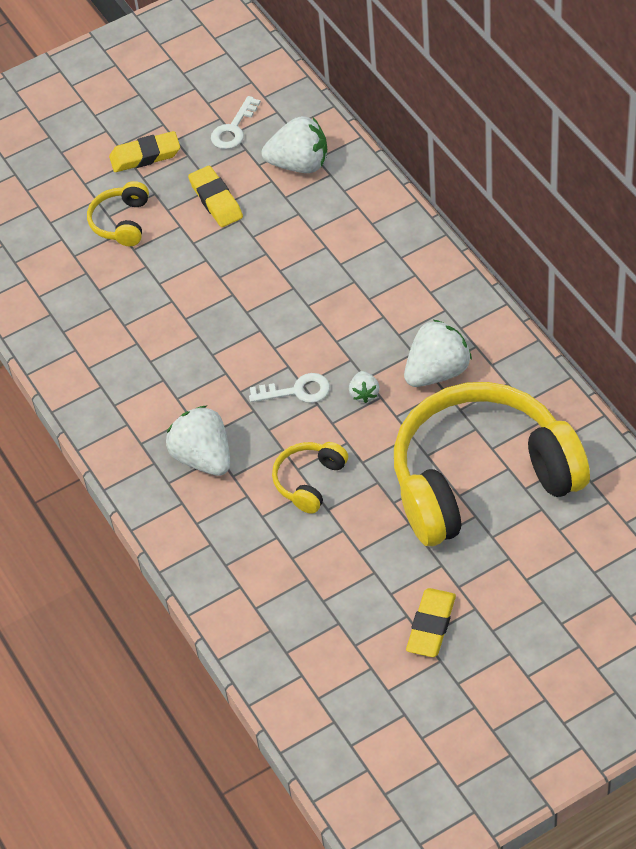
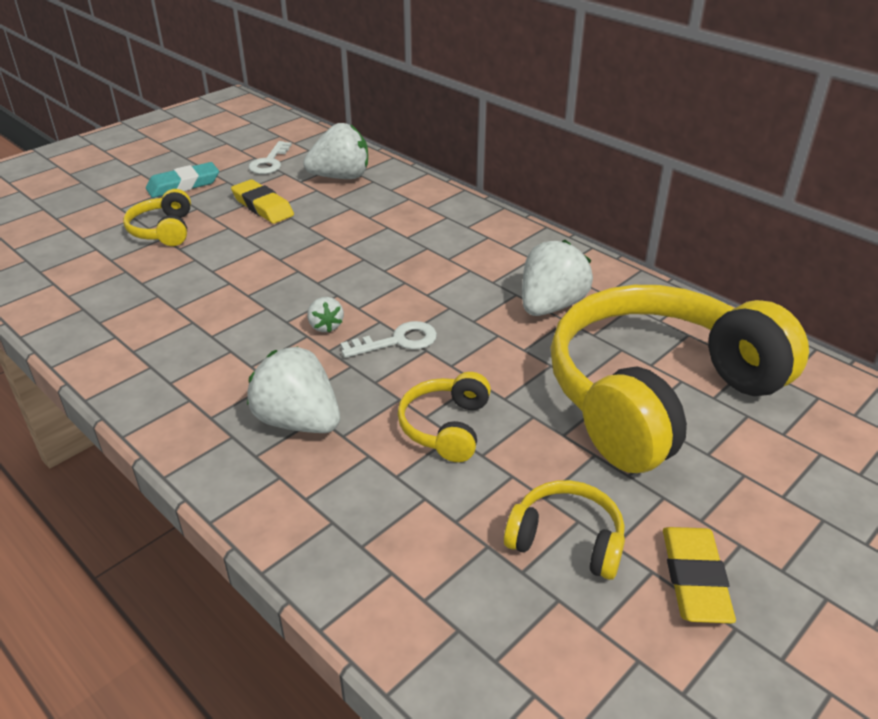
camera: 20 degrees left, 15 degrees down
yellow eraser [109,131,180,172] -> turquoise eraser [146,162,219,198]
white strawberry [349,371,380,403] -> white strawberry moved to [307,297,344,333]
none -> yellow headphones [504,480,625,580]

